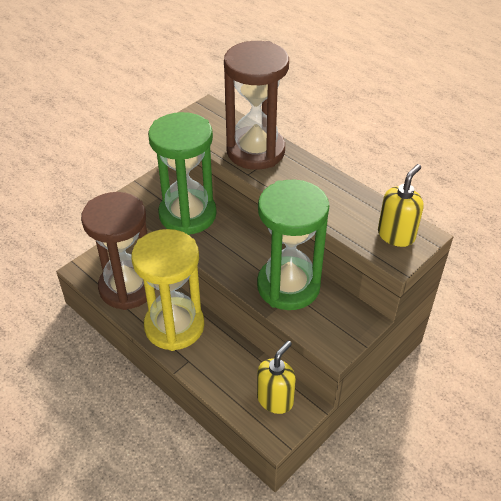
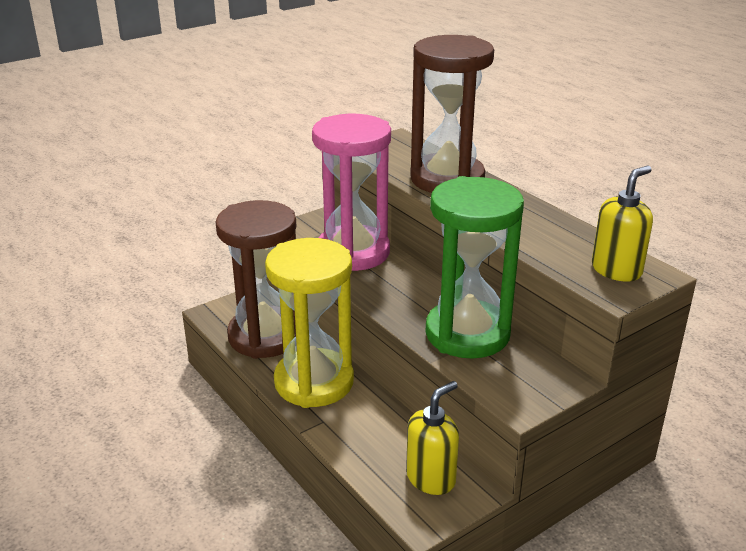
camera: 10 degrees right, 15 degrees down
green hourglass [148,112,217,235] -> pink hourglass [312,114,391,271]

